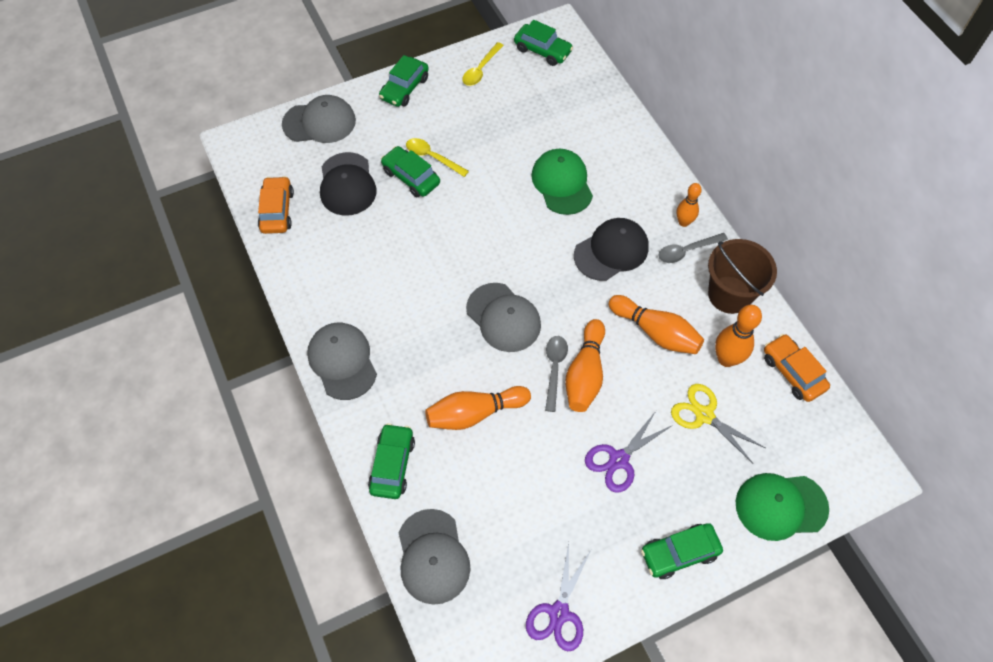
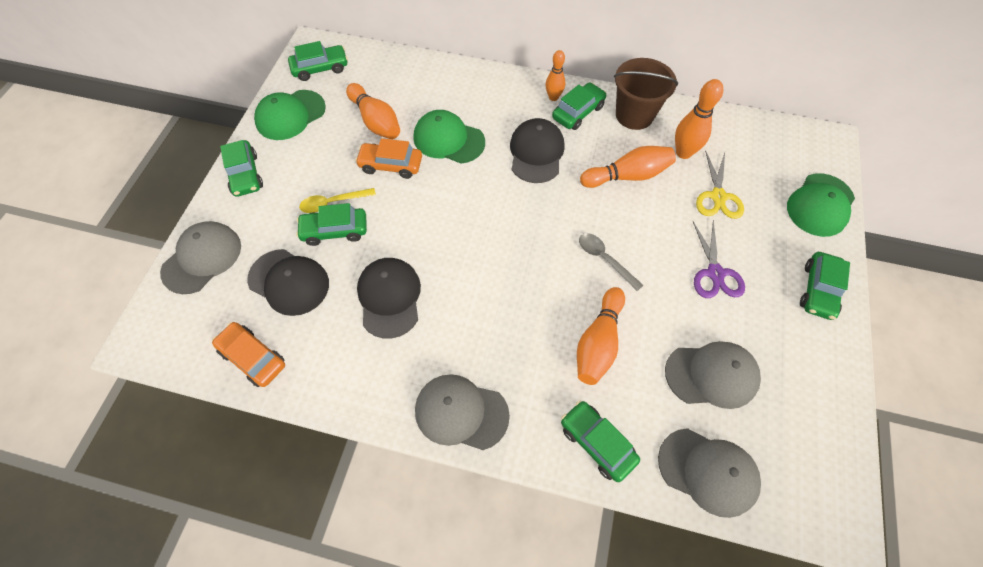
camera: 50 degrees left, 0 degrees up
yellow spoon [462,42,504,86] -> green cap [254,90,326,140]
grey cap [466,283,541,352] -> grey cap moved to [665,341,761,409]
purple scissors [526,542,591,651] -> none
orange bowling pin [565,319,605,412] -> orange bowling pin moved to [346,83,400,139]
grey spoon [658,233,728,263] -> green car [552,82,607,130]
yellow scissors [671,384,765,463] -> yellow scissors turned 75 degrees counterclockwise [696,150,744,219]
orange car [764,334,830,402] -> orange car moved to [355,138,422,179]
none -> black cap [357,258,421,339]

